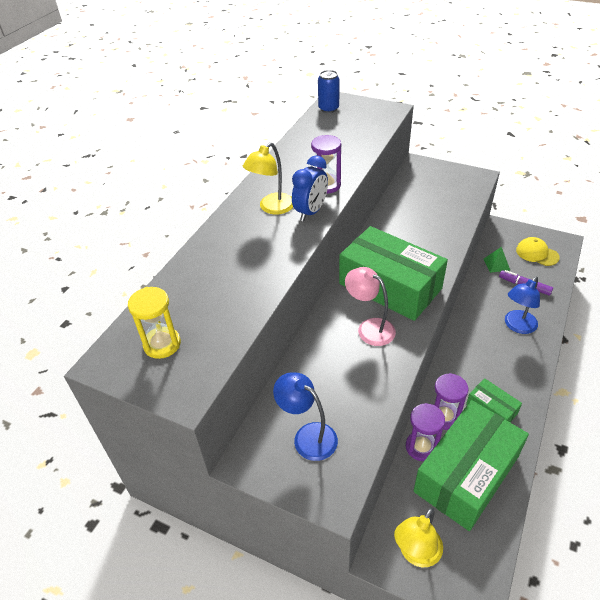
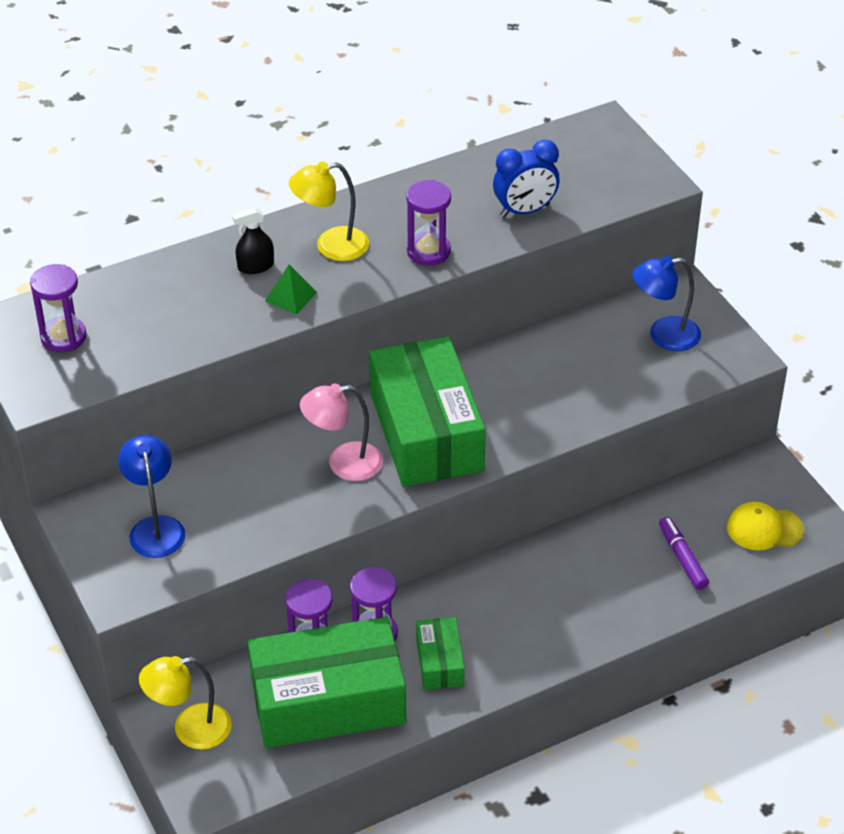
camera: 35 degrees right, 0 degrees up
yellow hourglass [128,287,181,359] -> purple hourglass [30,264,87,352]
blue clock [292,155,328,222] -> blue clock moved to [493,140,560,217]
blue can [318,70,340,113] -> none
pink lamp [345,267,396,346] -> pink lamp turned 90 degrees counterclockwise [300,384,383,481]
green pyramid [483,247,510,273] -> green pyramid moved to [265,265,317,315]
blue lamp [505,277,540,334] -> blue lamp moved to [632,256,701,351]
yellow cap [516,237,560,266] -> yellow cap turned 75 degrees counterclockwise [727,502,804,550]
none -> black spray bottle [232,208,274,274]

